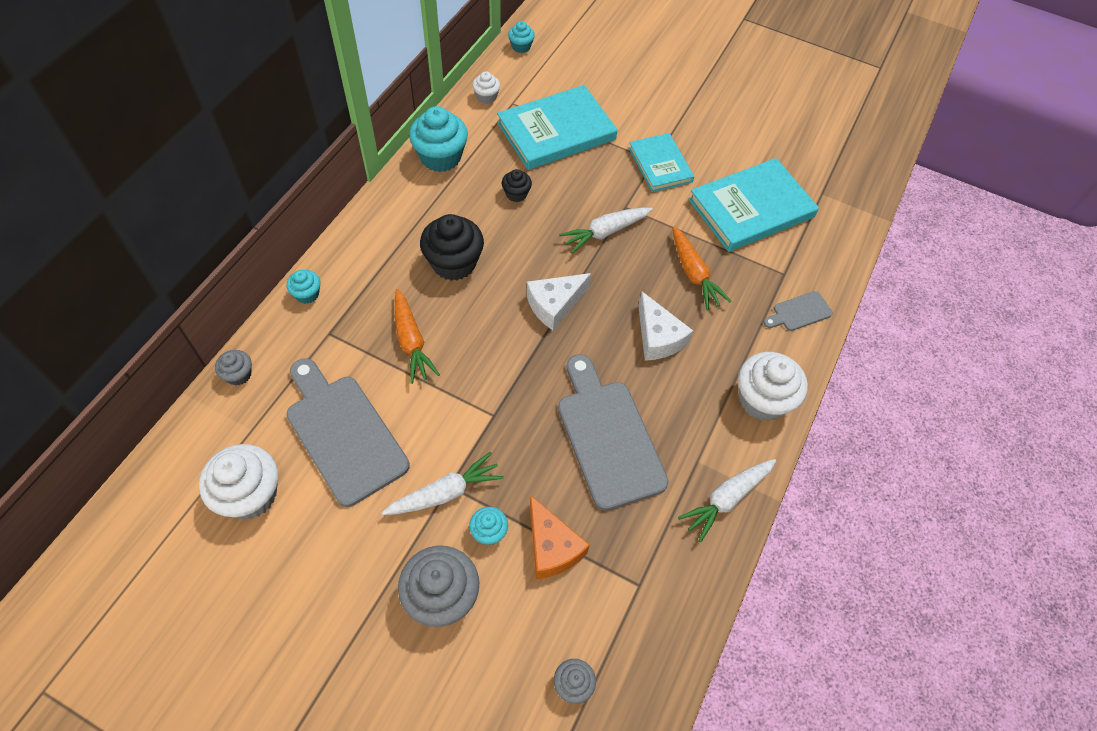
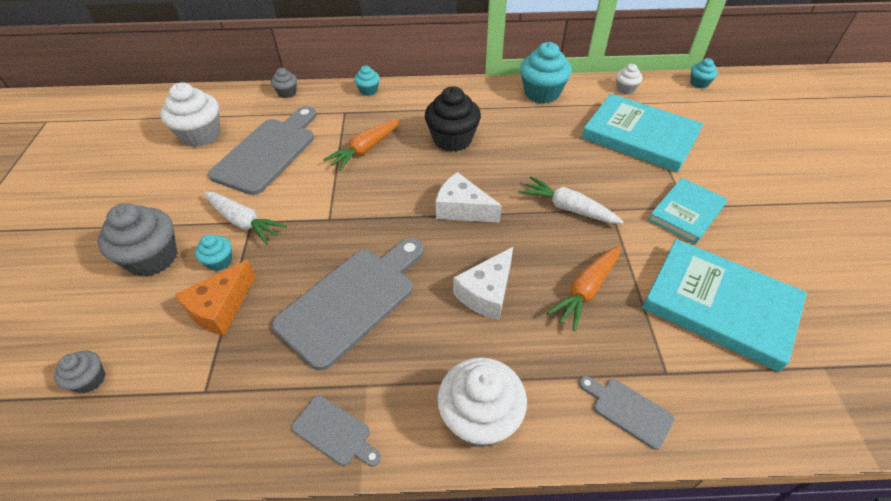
camera: 65 degrees right, 10 degrees down
black cupcake [502,169,532,202] -> none
white carrot [678,459,776,542] -> grey cutting board [291,395,381,467]

